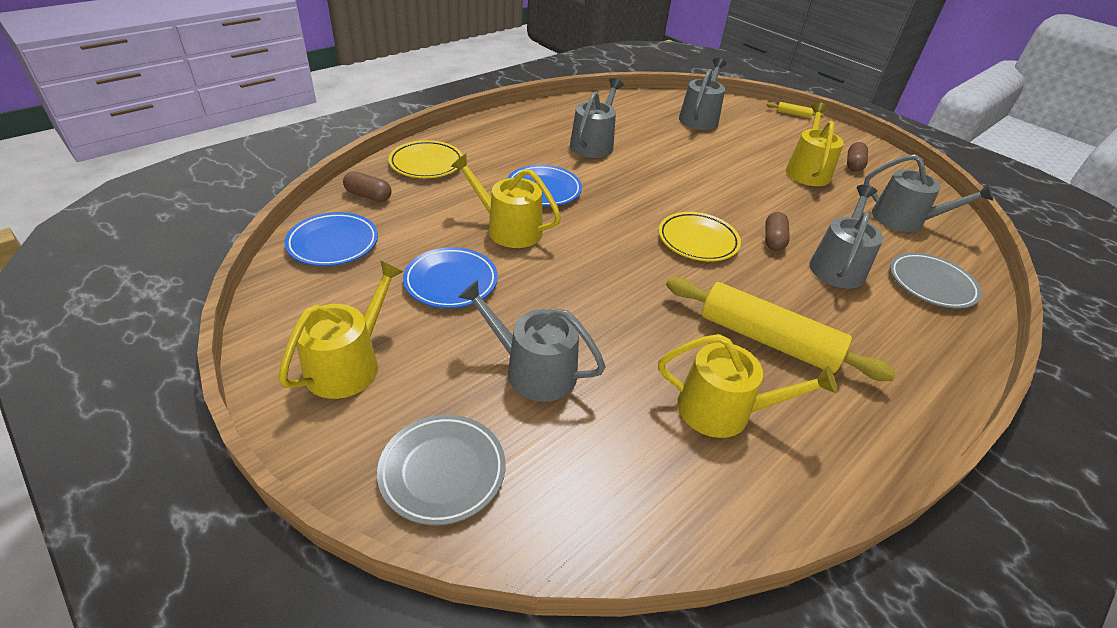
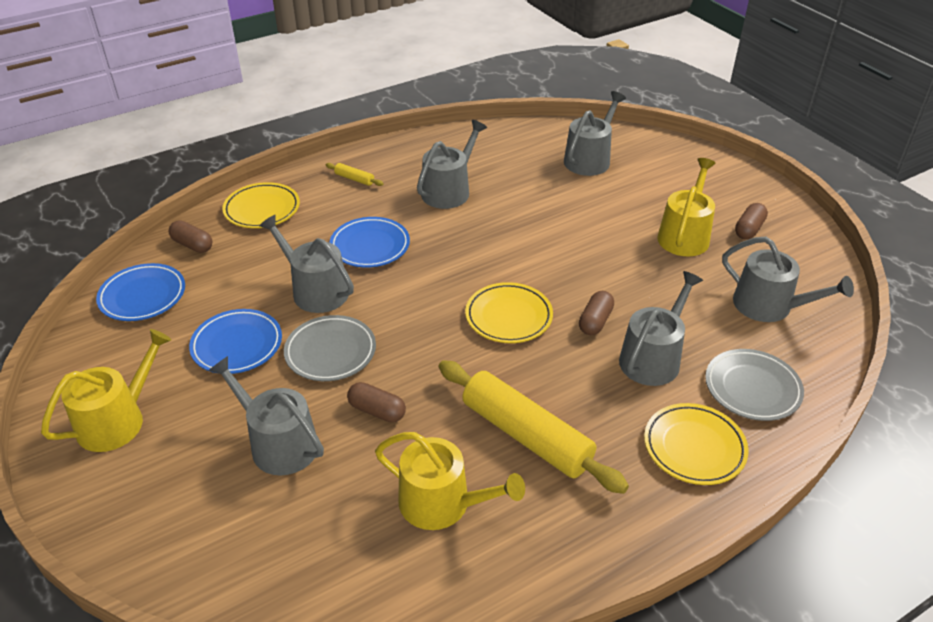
camera: 15 degrees right, 0 degrees up
grey plate [377,415,505,526] -> grey plate moved to [284,315,376,381]
yellow watering can [451,154,561,248] -> grey watering can [259,215,354,313]
yellow rolling pin [767,102,824,118] -> yellow rolling pin moved to [326,163,384,186]
none -> brown capsule [347,382,406,422]
none -> yellow plate [644,403,749,485]

